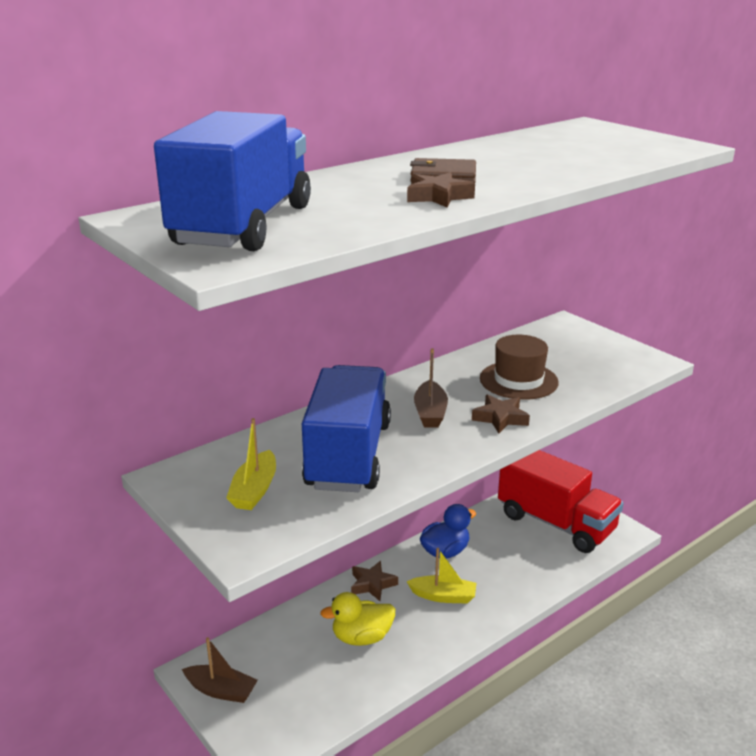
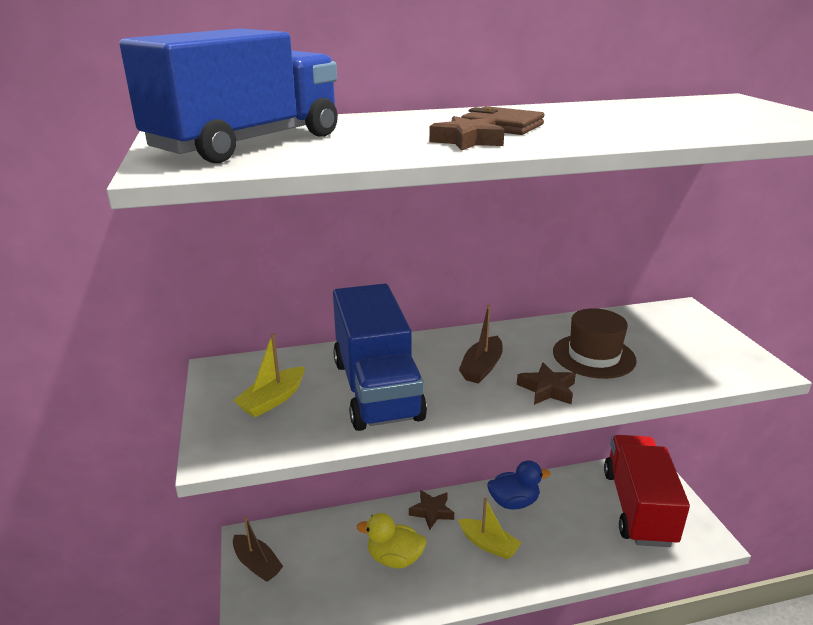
camera: 25 degrees right, 0 degrees up
blue truck [302,365,391,492] -> blue truck turned 135 degrees clockwise [333,283,427,431]
red truck [498,450,624,553] -> red truck turned 150 degrees counterclockwise [604,435,690,547]

